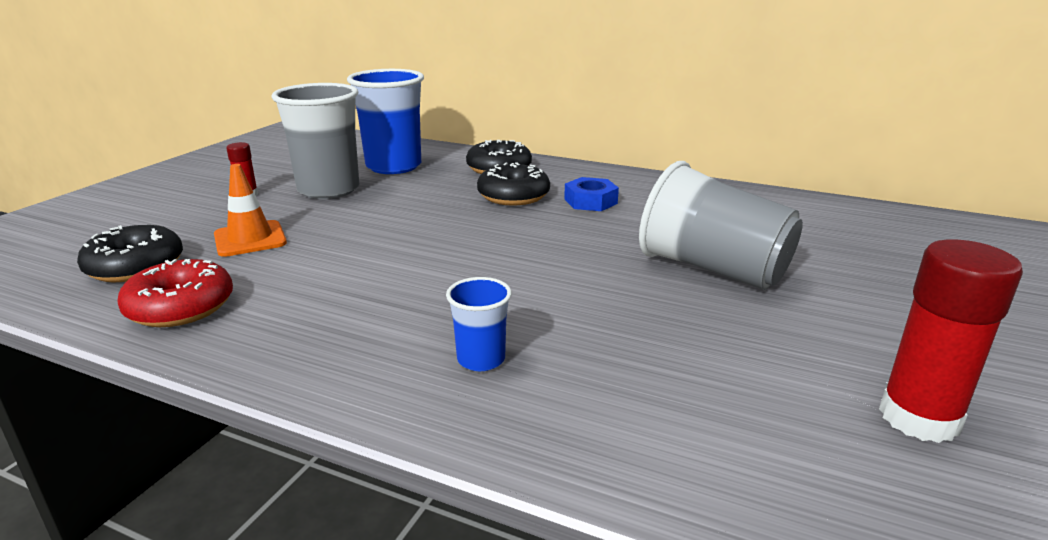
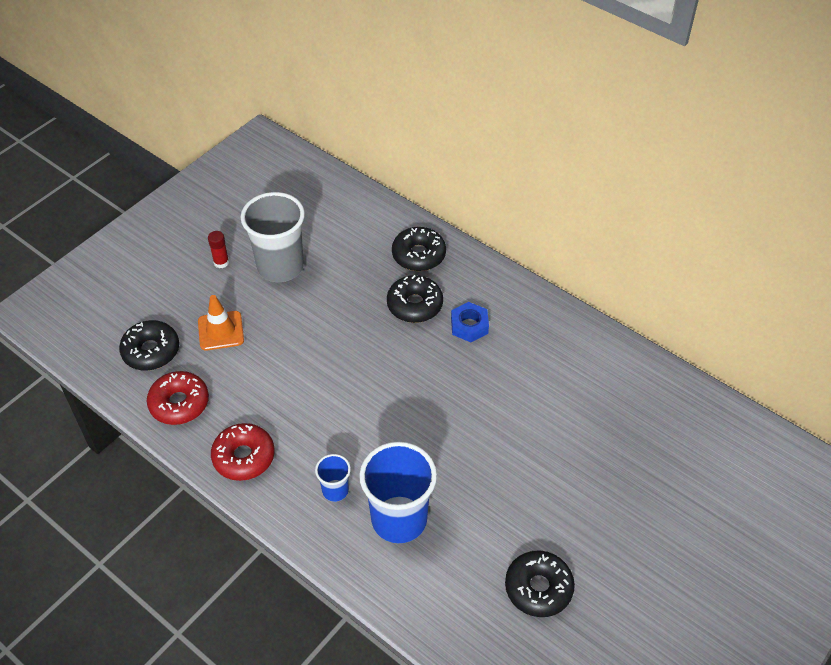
camera: 15 degrees right, 25 degrees up
blue cup [347,69,424,174] -> blue cup moved to [359,442,437,543]
grey cup [639,161,803,290] -> none
red glue stick [879,240,1023,443] -> black donut [505,550,575,617]
none -> red donut [211,423,275,481]

